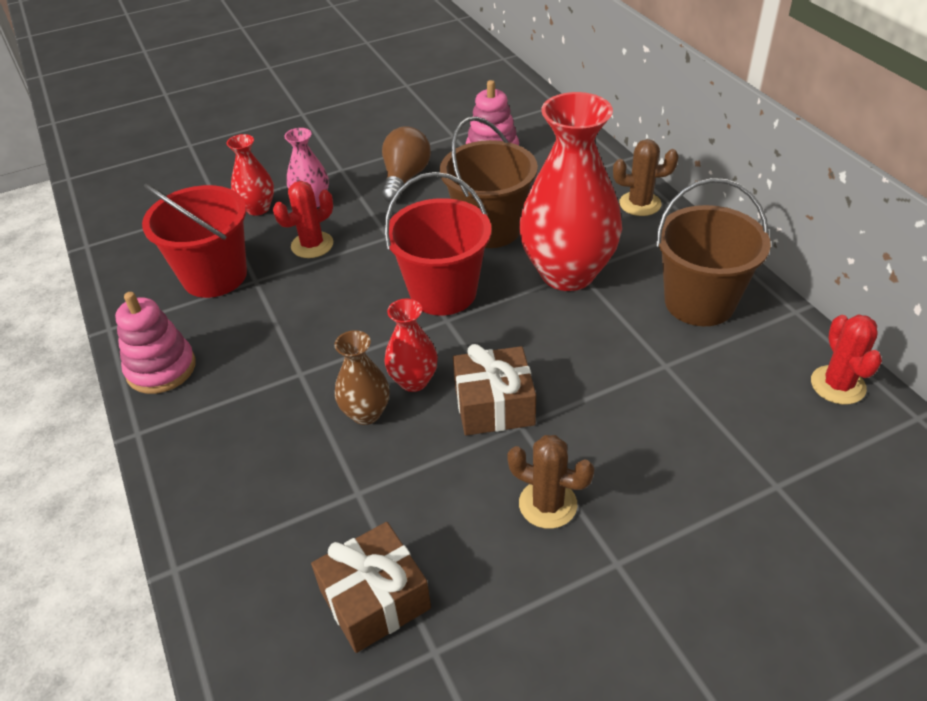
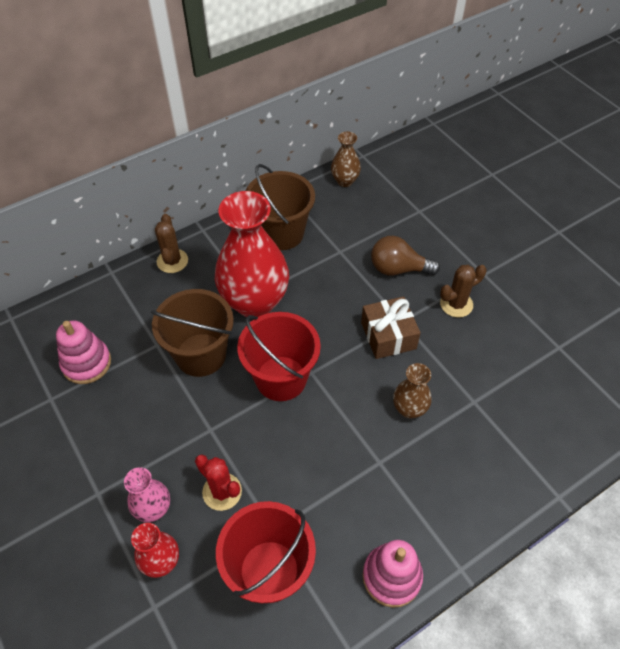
camera: 100 degrees left, 10 degrees up
brown gift [311,522,431,653] -> none
brown light bulb [382,126,431,202] -> brown light bulb moved to [371,236,440,276]
red vase [385,299,438,392] -> none
brown cactus [507,435,594,529] -> brown cactus turned 45 degrees clockwise [440,265,487,317]
red cactus [811,314,882,404] -> brown vase [331,132,361,187]

